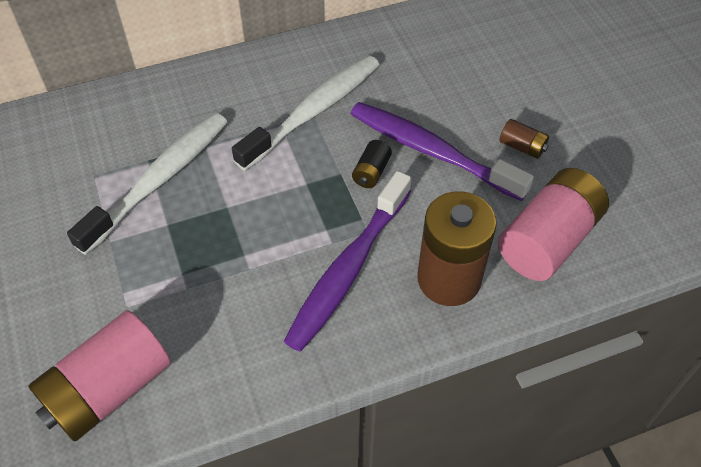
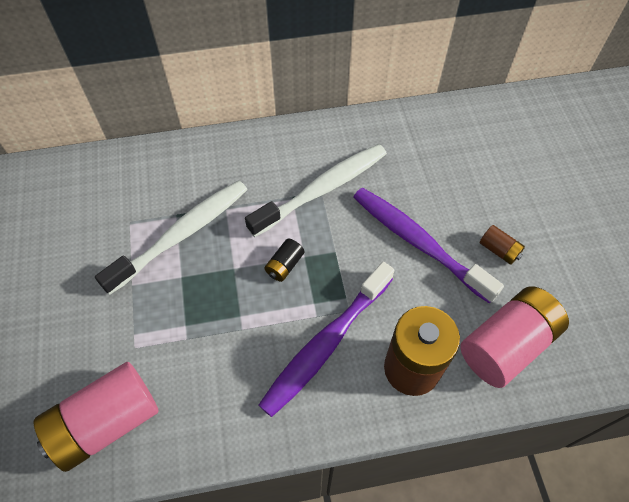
camera: 10 degrees right, 5 degrees up
black battery [352,140,392,188] -> black battery moved to [265,239,305,282]

